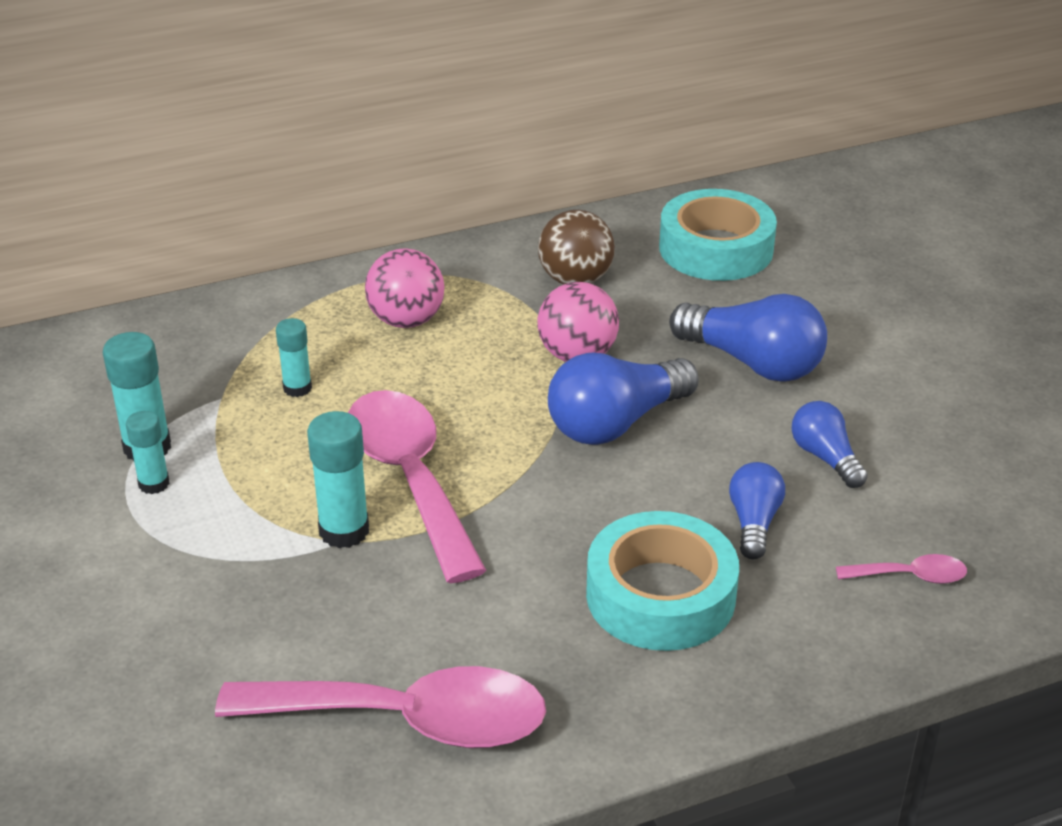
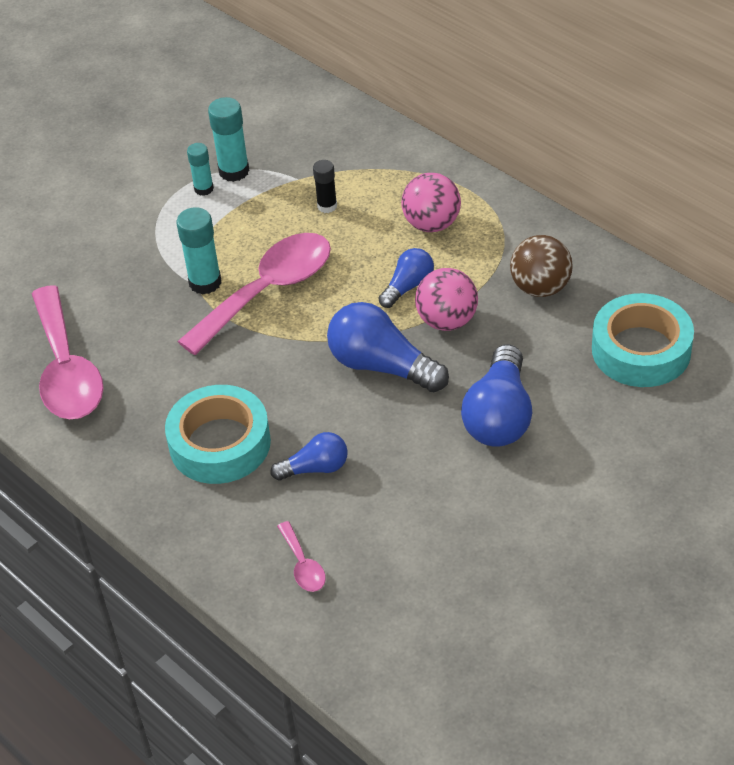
camera: 70 degrees right, 10 degrees up
turquoise glue stick [276,318,312,397] -> black glue stick [313,160,337,213]
blue light bulb [792,401,868,488] -> blue light bulb moved to [378,248,434,308]

